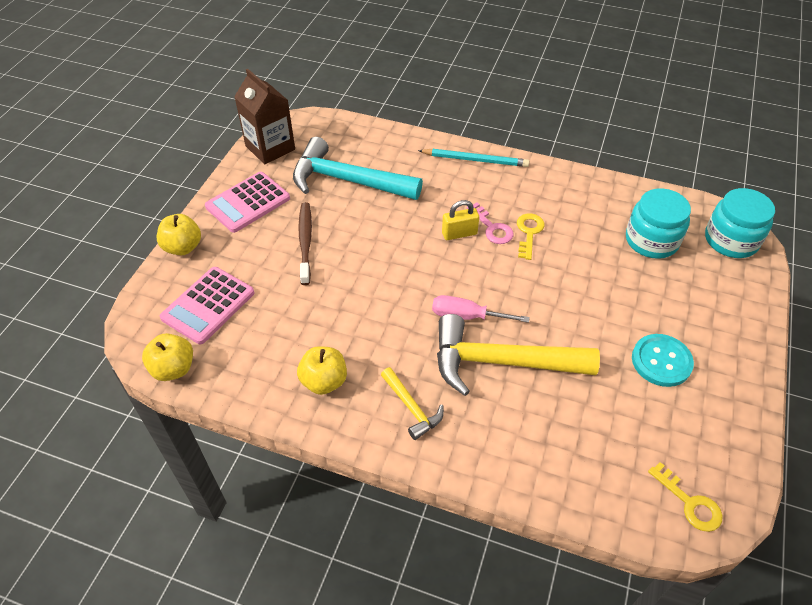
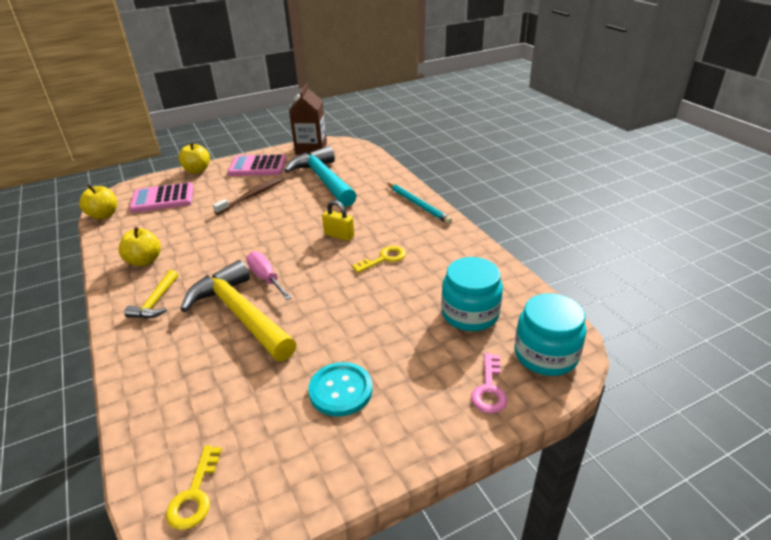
camera: 45 degrees right, 15 degrees down
pink key [467,202,514,244] -> pink key moved to [471,353,508,413]

